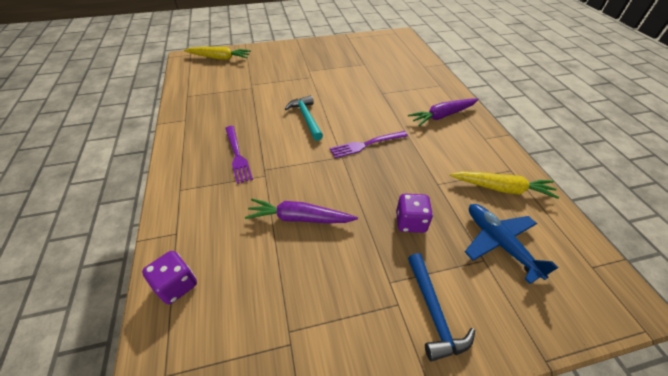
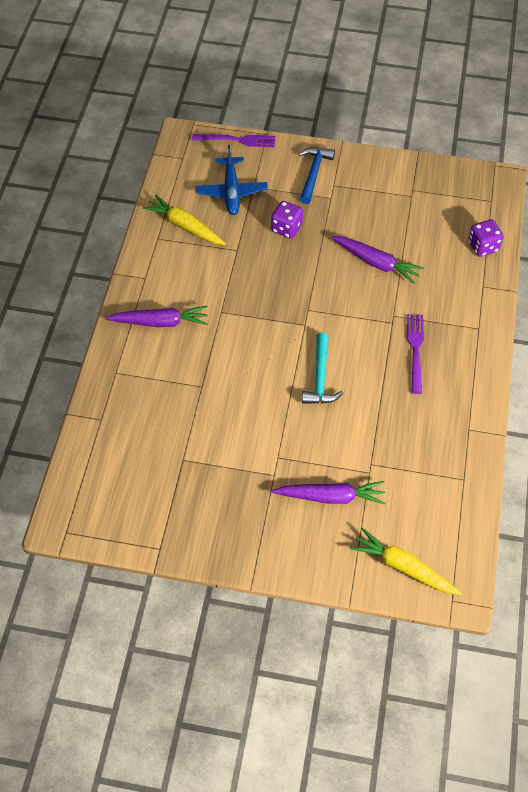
camera: 155 degrees left, 10 degrees up
purple fork [330,131,408,158] -> purple fork moved to [192,134,275,147]
none -> purple carrot [272,481,386,505]

